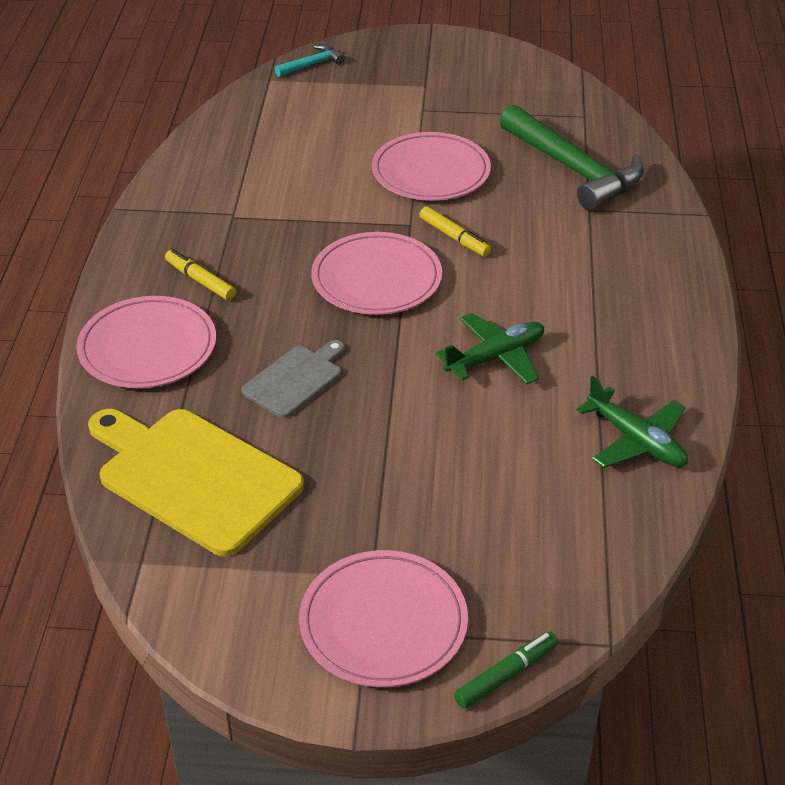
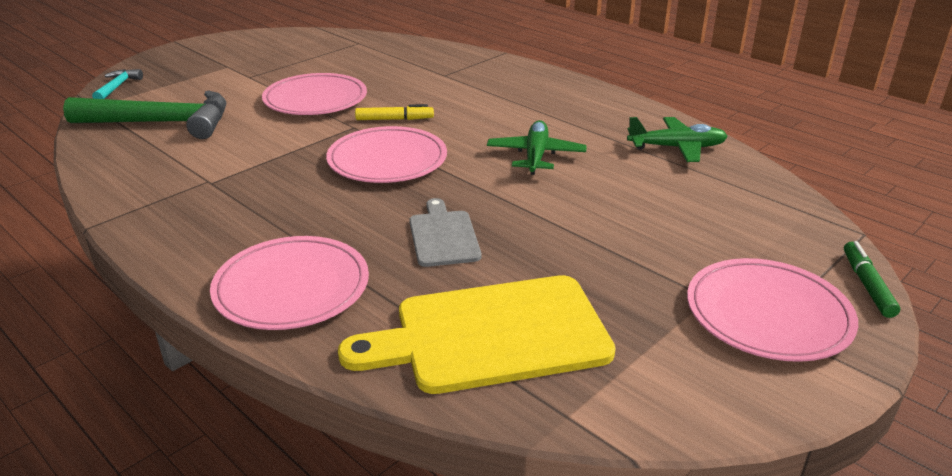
camera: 50 degrees left, 10 degrees down
yellow marker [165,249,236,300] -> none
green hammer [500,105,644,211] -> green hammer moved to [63,90,226,139]

